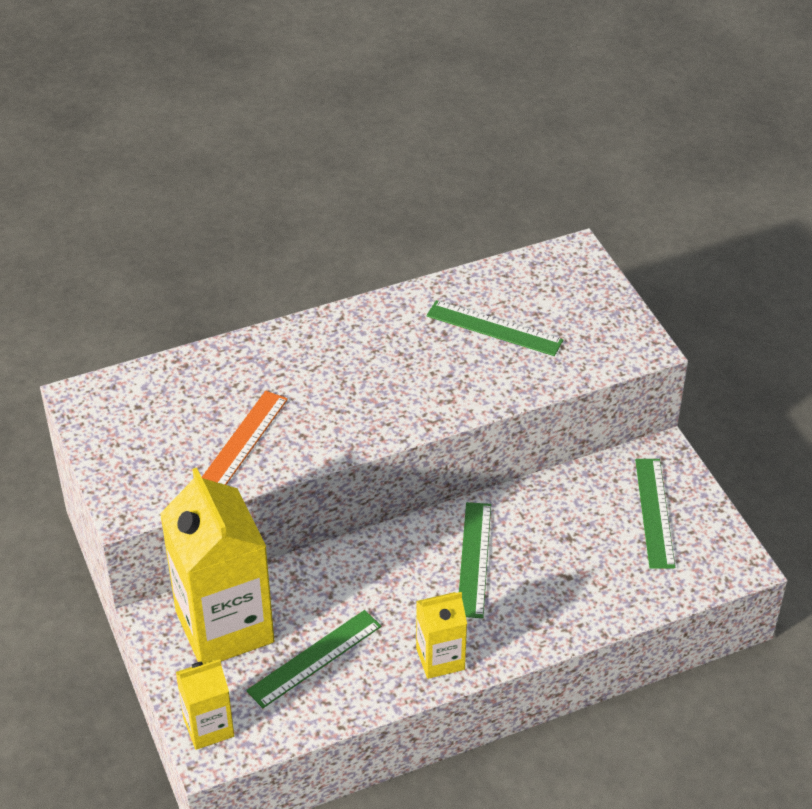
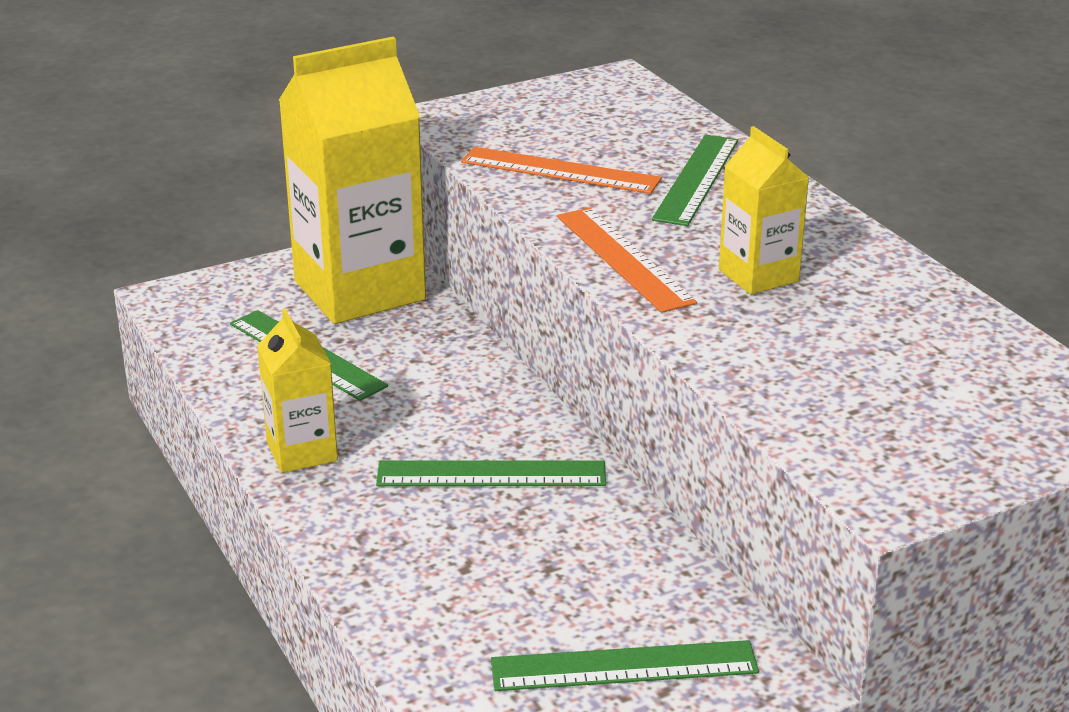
camera: 85 degrees right, 15 degrees down
yellow carton [176,659,234,750] -> yellow carton moved to [719,126,809,295]
green ruler [426,300,563,356] -> green ruler moved to [652,135,738,226]
none -> orange ruler [557,208,697,313]

